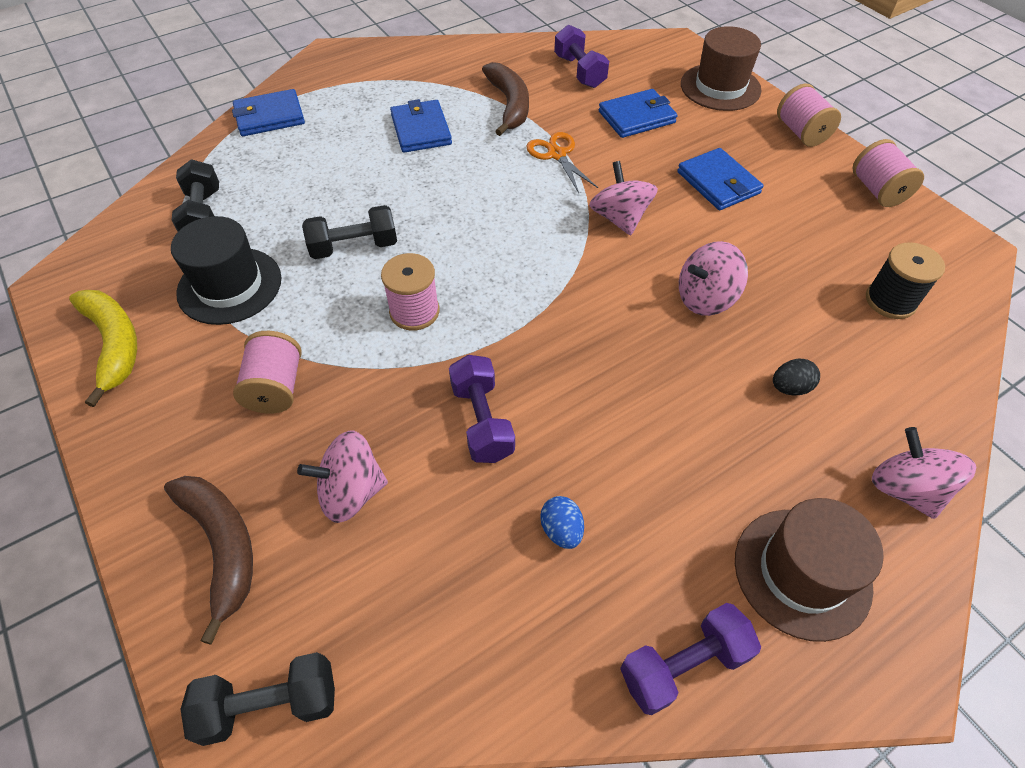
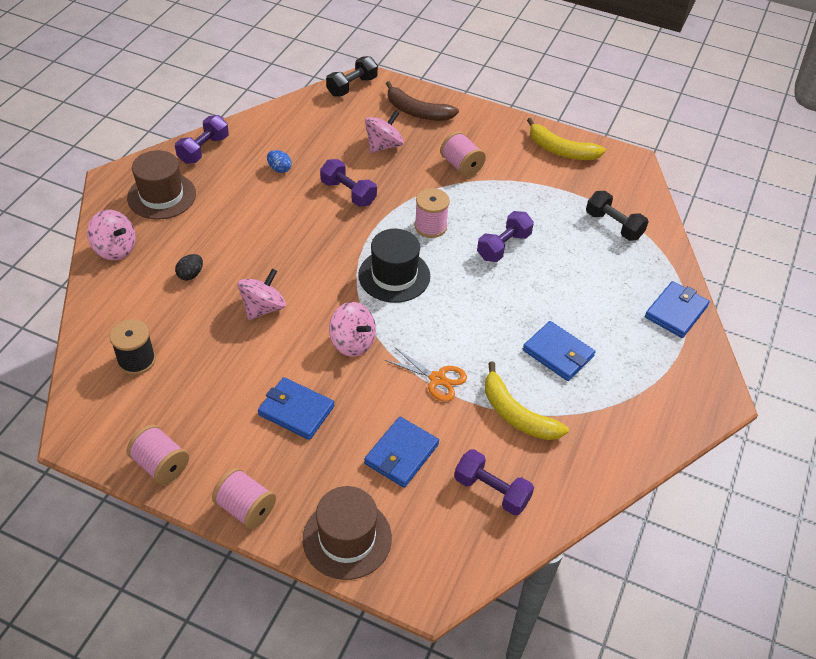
camera: 145 degrees right, 5 degrees down
black hat [171,216,281,325] -> black hat moved to [358,229,430,303]
black dumbbell [302,205,397,259] -> purple dumbbell [477,211,534,262]
brown banana [482,62,529,136] -> yellow banana [485,361,569,440]

